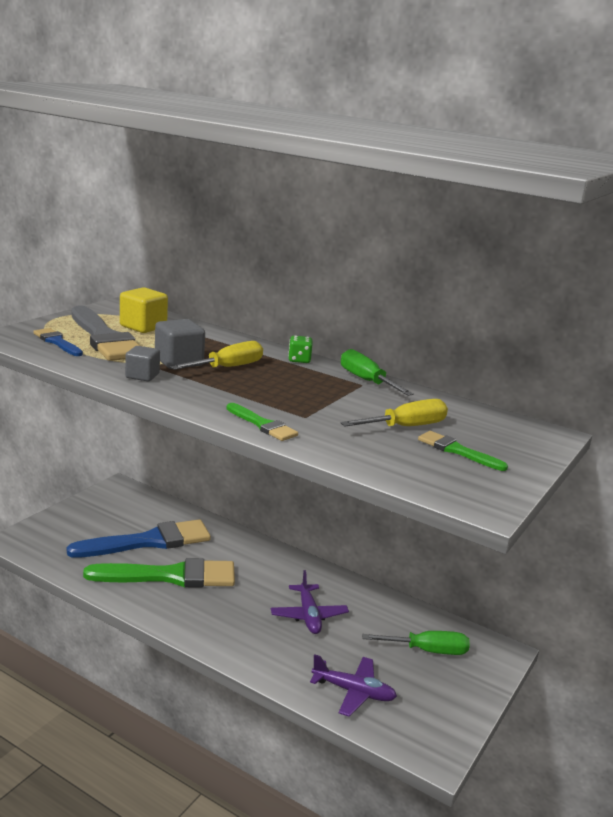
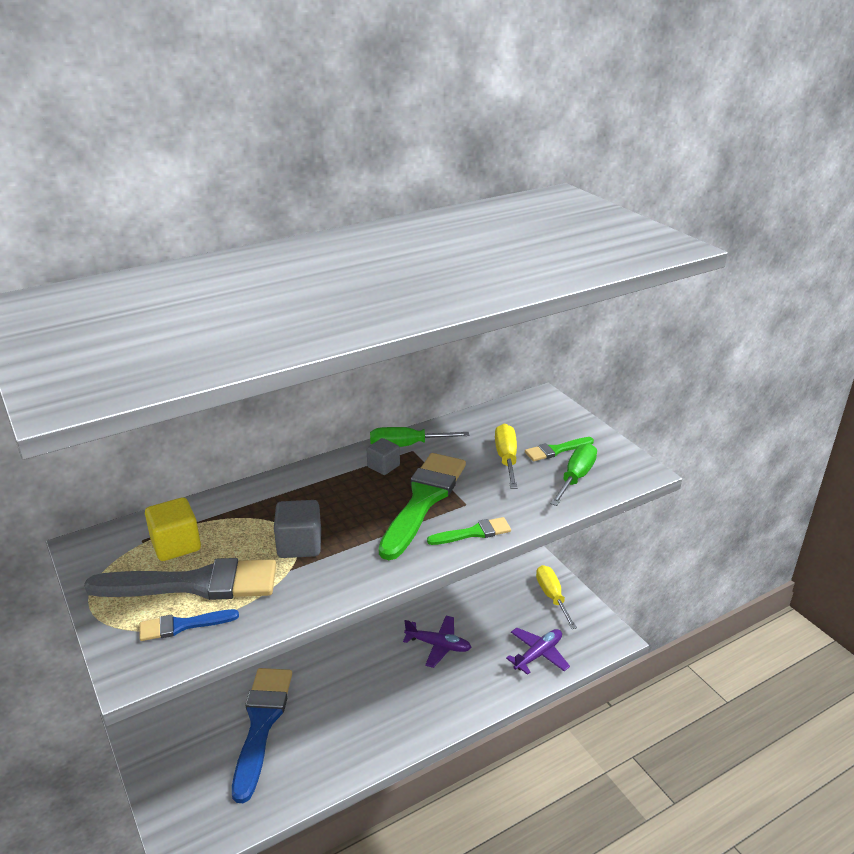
camera: 60 degrees left, 10 degrees up
green brush [83,558,235,588] -> green brush moved to [379,453,466,560]
grey cube [125,346,160,381] -> grey cube moved to [367,438,400,475]
yellow screwdriver [170,341,263,370] -> yellow screwdriver moved to [536,565,577,629]
green dice [288,335,313,363] -> none
green screwdriver [362,631,470,655] -> green screwdriver moved to [550,443,597,506]

